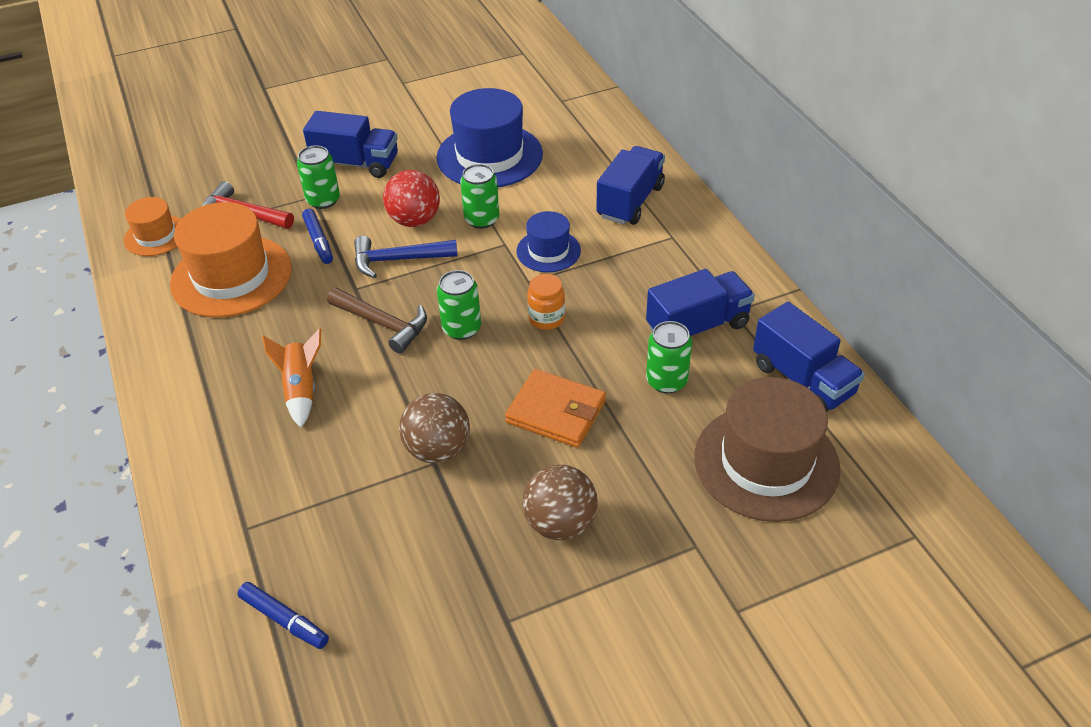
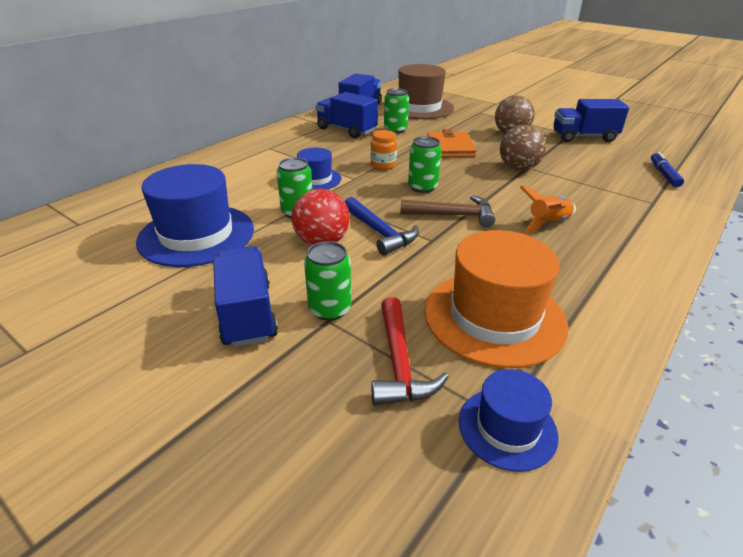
camera: 120 degrees left, 10 degrees down
orange hat [124,197,181,256] -> blue hat [459,369,559,472]
blue marker [302,209,333,264] -> none
brown hammer [327,288,427,354] -> brown hammer turned 90 degrees clockwise [400,195,495,227]
blue truck [596,146,665,225] -> blue truck moved to [554,99,629,142]

